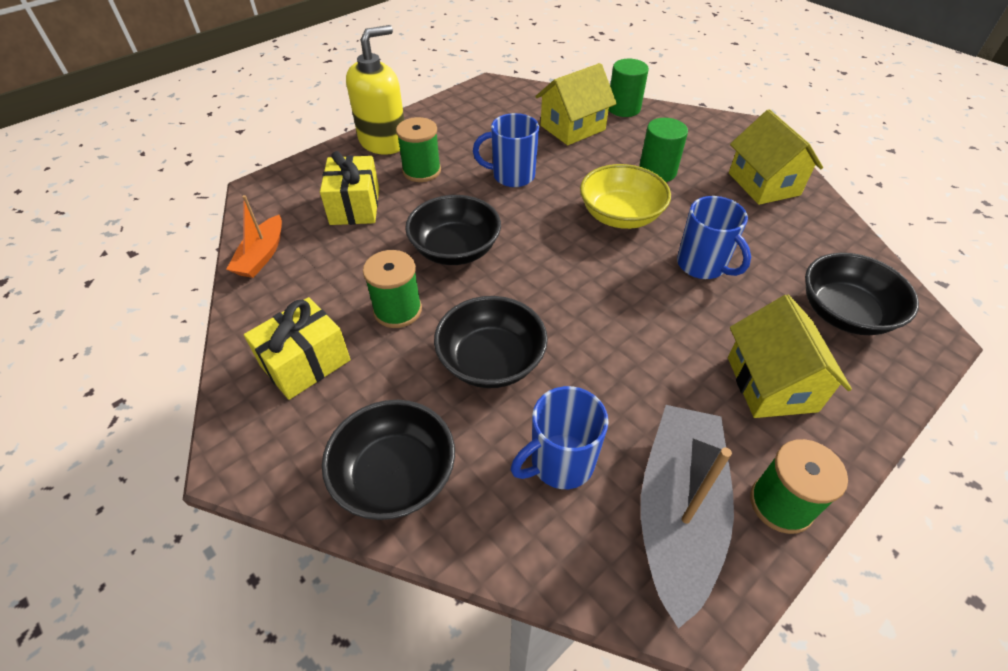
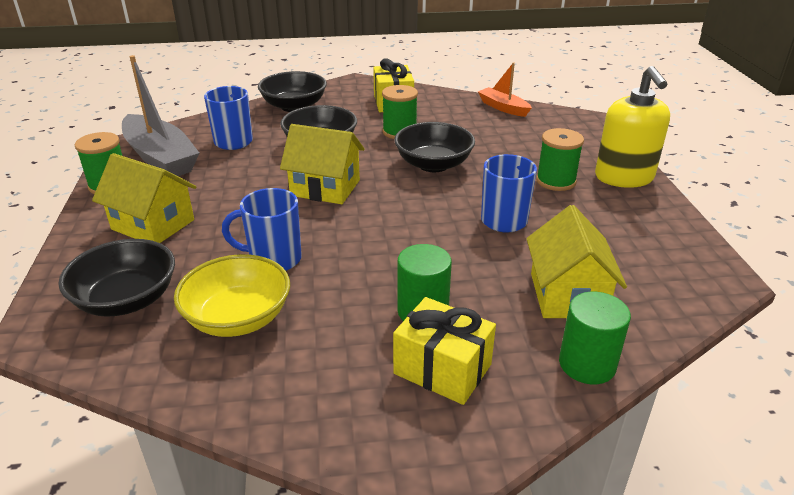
camera: 125 degrees right, 15 degrees down
yellow gift [320,151,379,225] -> yellow gift moved to [393,297,496,405]
yellow bowl [580,164,671,229] -> yellow bowl moved to [174,254,290,337]
yellow house [729,109,823,205] -> yellow house moved to [280,124,365,204]

